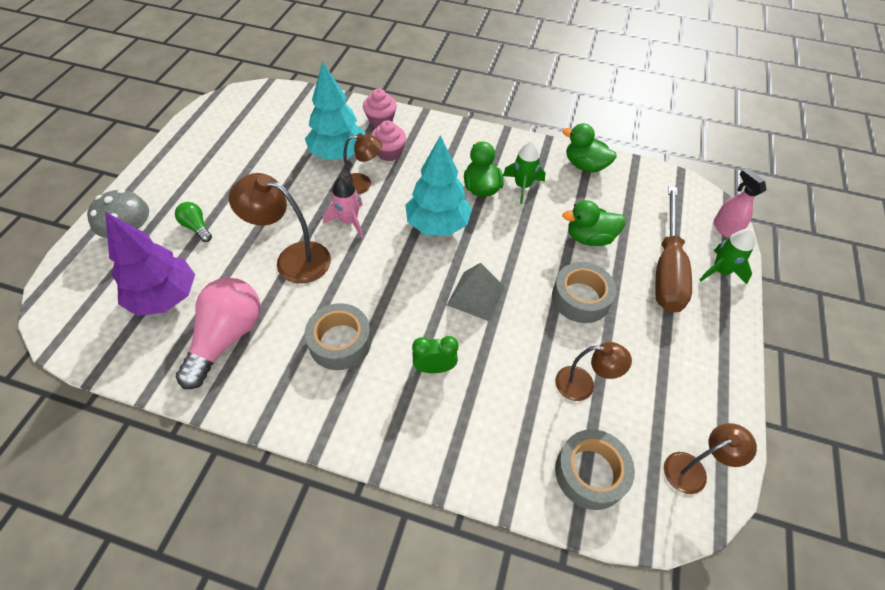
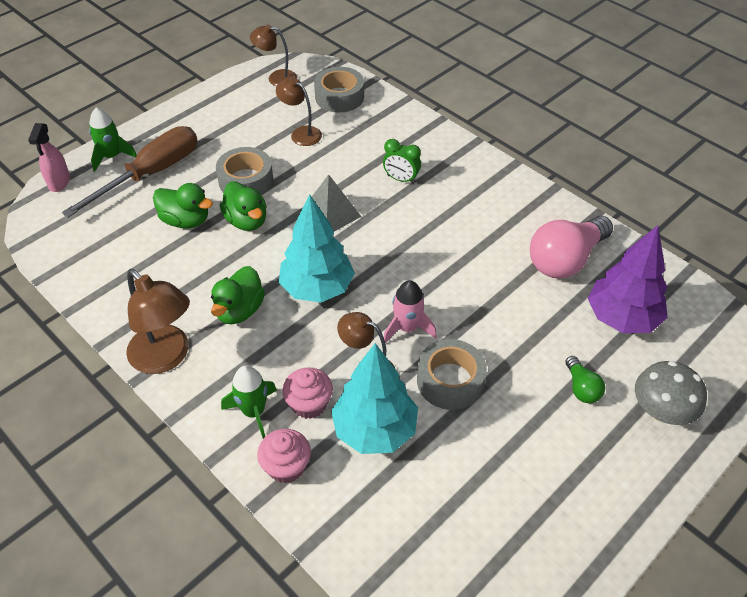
camera: 150 degrees left, 5 degrees down
brown lamp [229,173,331,284] -> brown lamp moved to [126,269,190,374]
grey tape [305,303,371,370] -> grey tape moved to [417,339,487,410]
green rocket [503,141,545,204] -> green rocket moved to [221,365,277,439]
green duck [562,123,617,173] -> green duck moved to [220,181,267,231]

